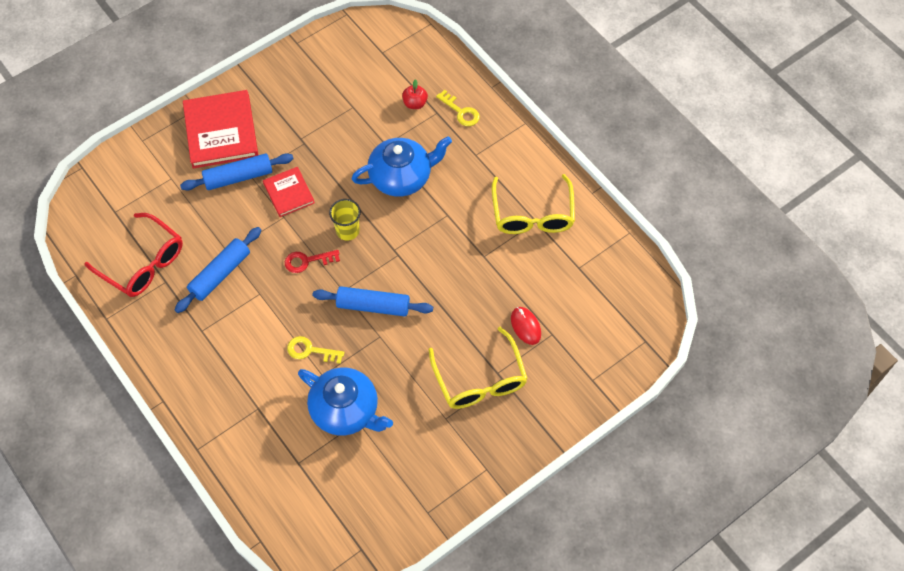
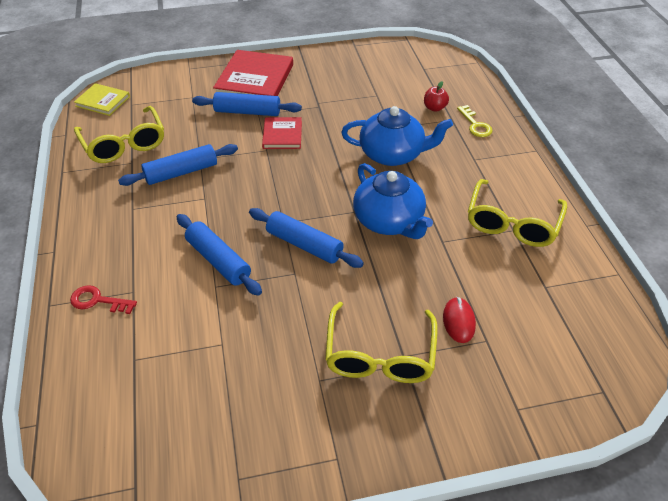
camera: 25 degrees right, 15 degrees down
red glasses [84,213,183,297] -> yellow glasses [74,106,164,163]
red key [285,250,340,273] -> red key moved to [70,285,137,314]
yellow key [287,336,344,364] -> blue rolling pin [177,214,262,296]
blue teapot [298,367,393,436] -> blue teapot moved to [353,163,433,239]
yellow cup [329,199,361,241] -> none
none -> yellow book [74,83,130,116]

